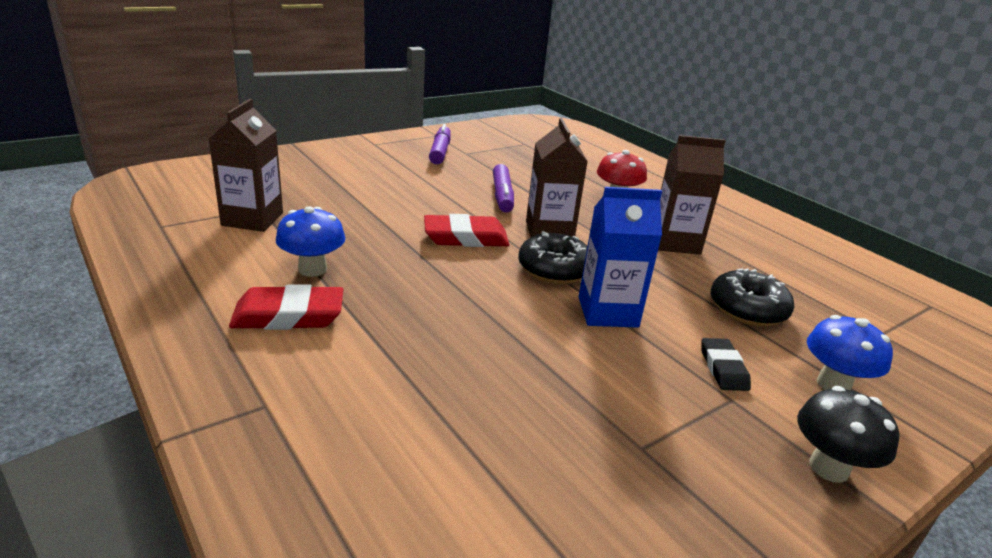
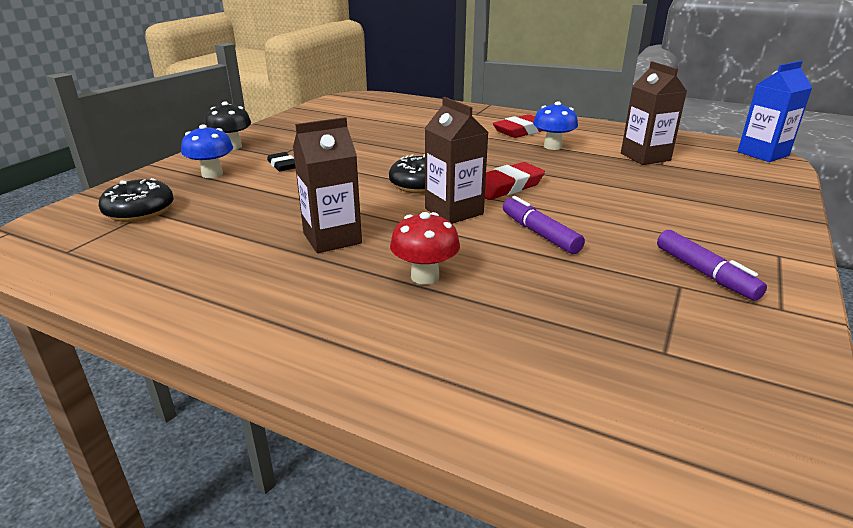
camera: 155 degrees right, 0 degrees up
blue carton [579,187,662,328] -> blue carton moved to [738,61,812,162]
black donut [711,268,794,326] -> black donut moved to [98,178,174,222]

